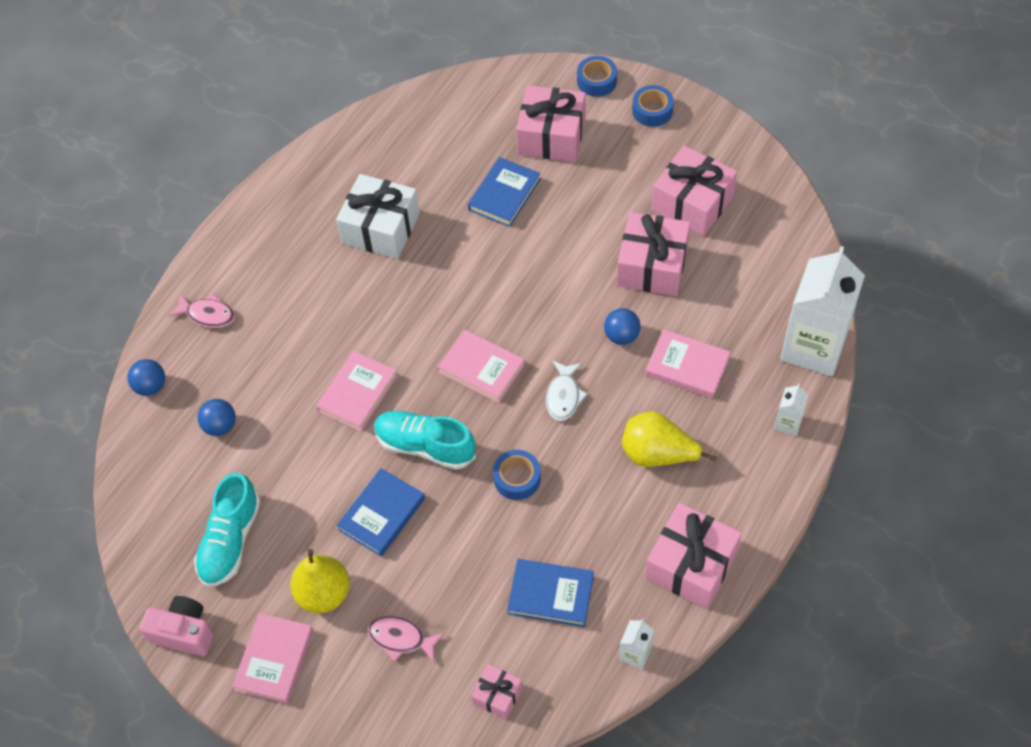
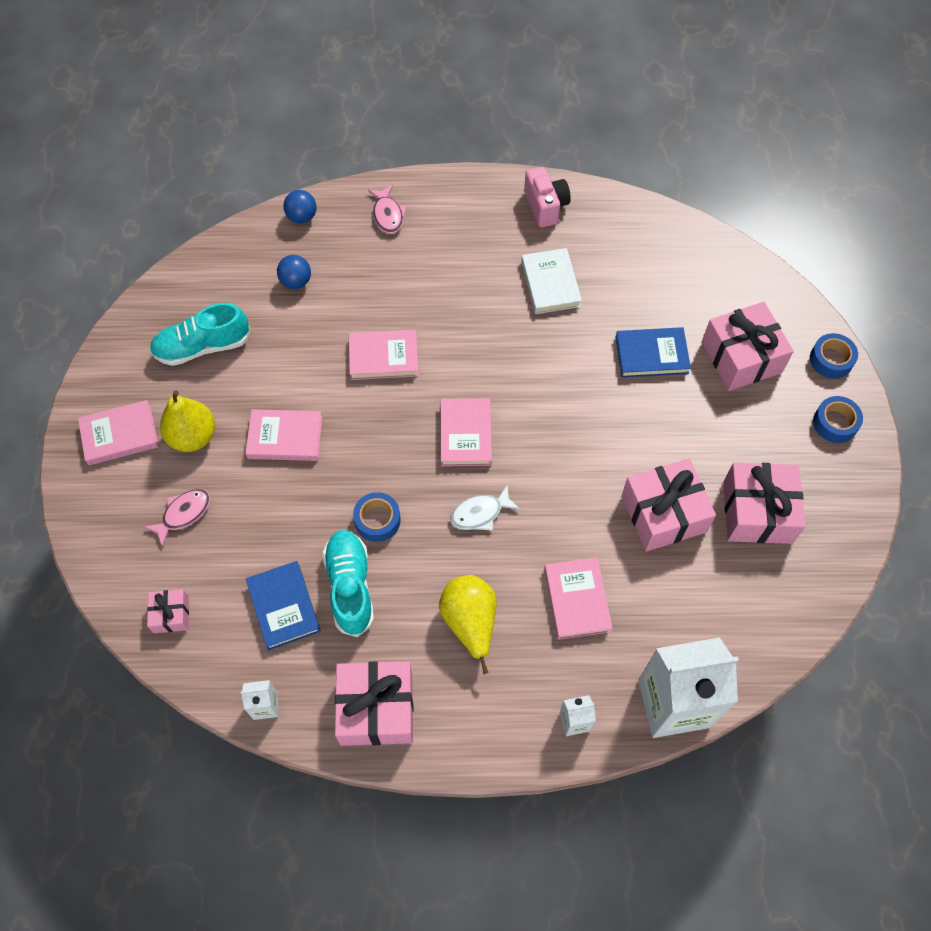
camera: 55 degrees right, 5 degrees up
pink camera [139,596,214,656] -> pink camera moved to [524,167,571,228]
white gift [336,174,420,259] -> white book [521,248,582,314]
blue book [337,468,425,557] -> pink book [245,409,322,461]
pink fish [368,616,444,662] -> pink fish turned 60 degrees clockwise [144,489,210,547]
turquoise shoe [374,411,476,470] -> turquoise shoe moved to [323,530,374,637]
blue ball [604,308,641,345] -> none

